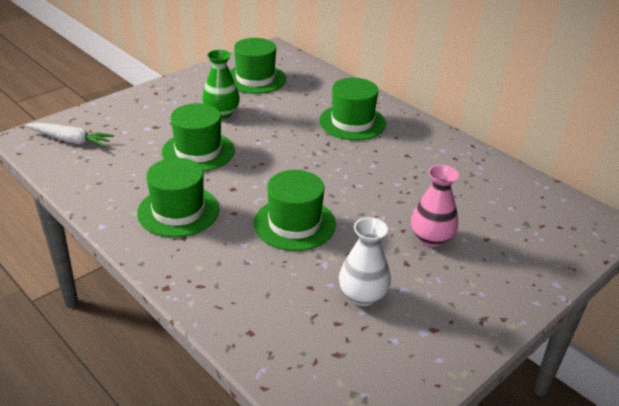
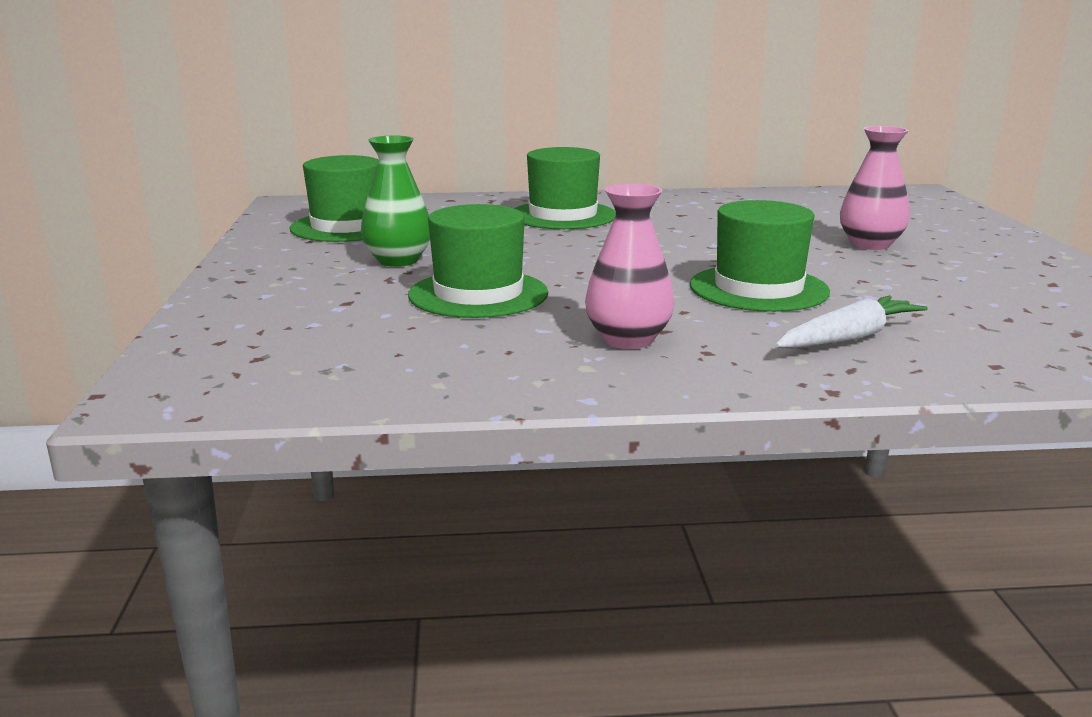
camera: 50 degrees left, 15 degrees down
white carrot [26,123,114,147] -> white carrot moved to [775,296,928,349]
green hat [137,158,219,237] -> pink vase [585,183,674,349]
white vase [339,217,391,306] -> none

